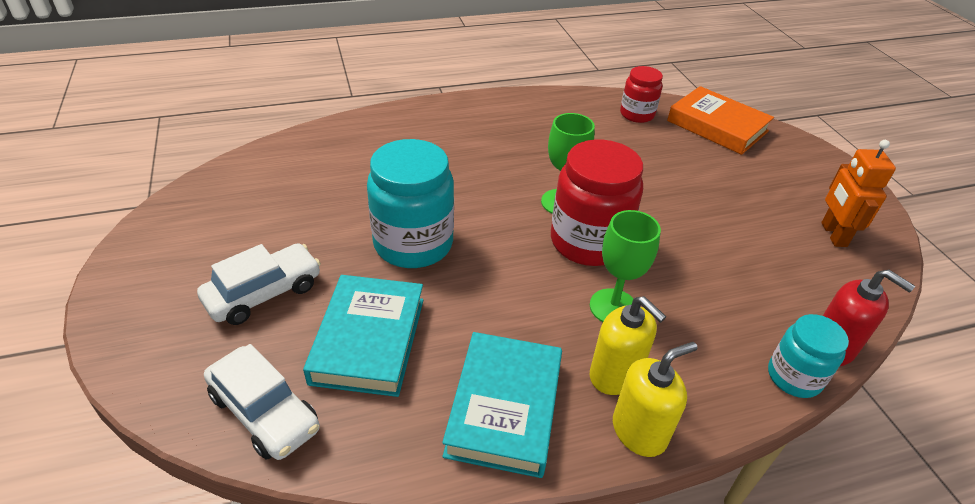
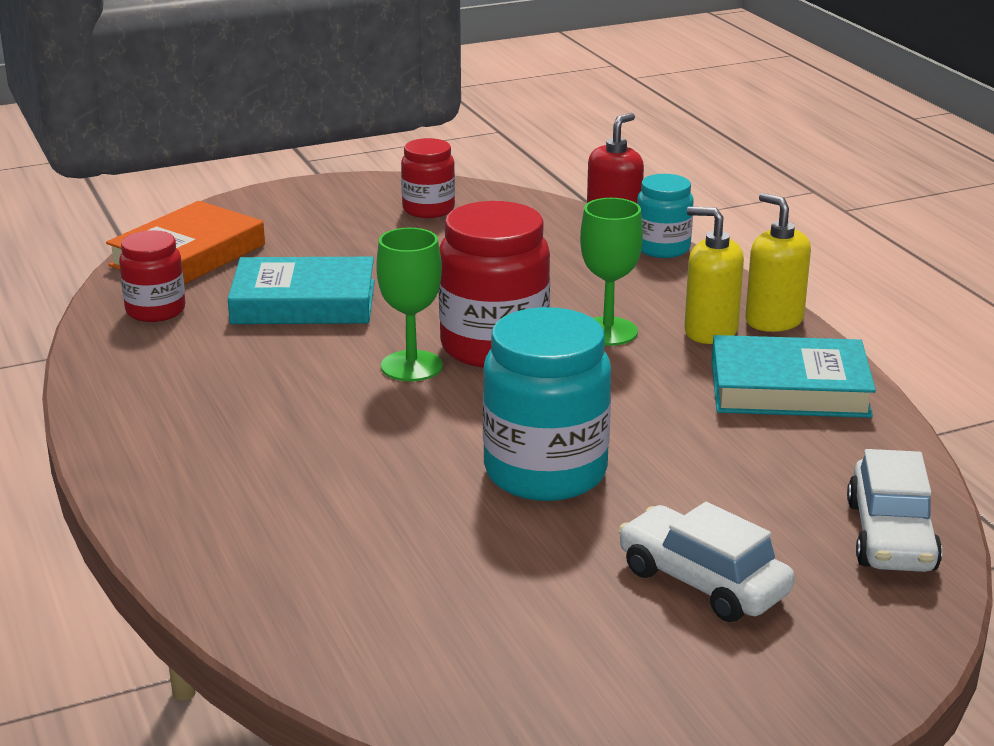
camera: 95 degrees left, 15 degrees down
white car [204,344,320,460] -> white car turned 150 degrees clockwise [847,449,942,572]
turquoise book [303,275,423,397] -> turquoise book moved to [228,257,375,324]
yellow soap dispenser [590,296,666,395] -> yellow soap dispenser turned 105 degrees counterclockwise [684,207,744,344]
orange robot [821,140,896,247] -> red jar [401,138,455,218]

